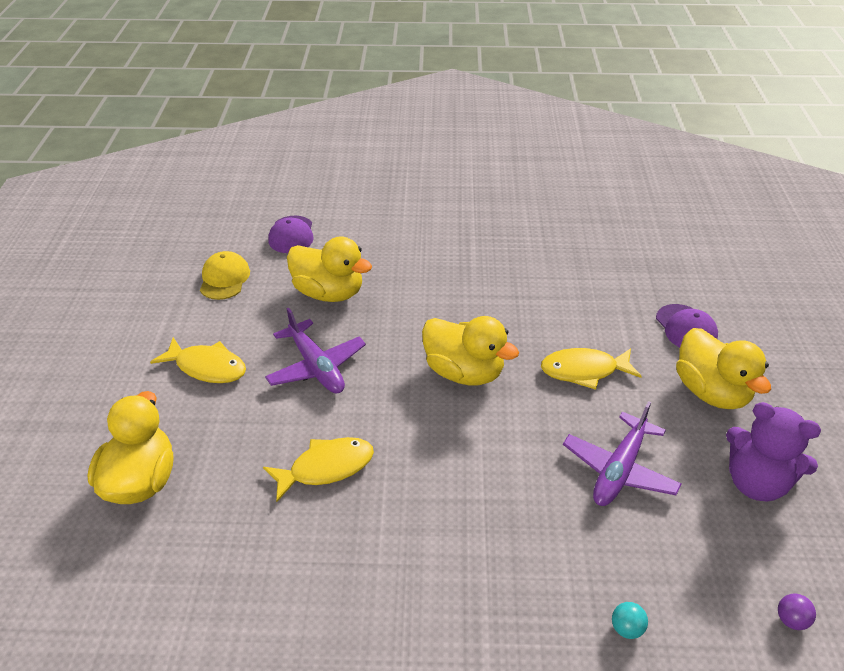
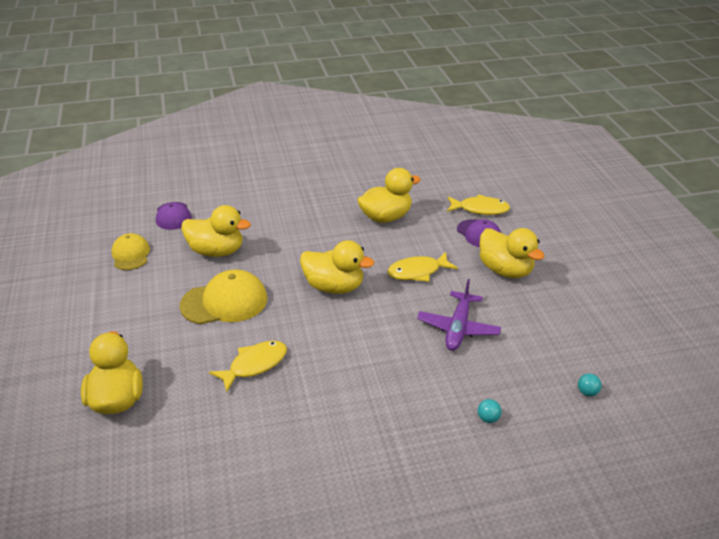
camera: 15 degrees left, 5 degrees down
yellow fish [150,337,246,383] -> yellow fish moved to [447,194,510,215]
purple plane [265,308,366,393] -> yellow cap [180,269,267,324]
purple teddy bear [726,402,821,502] -> none
purple ball [778,593,816,630] -> turquoise ball [578,373,602,396]
none -> yellow duck [357,168,421,223]

